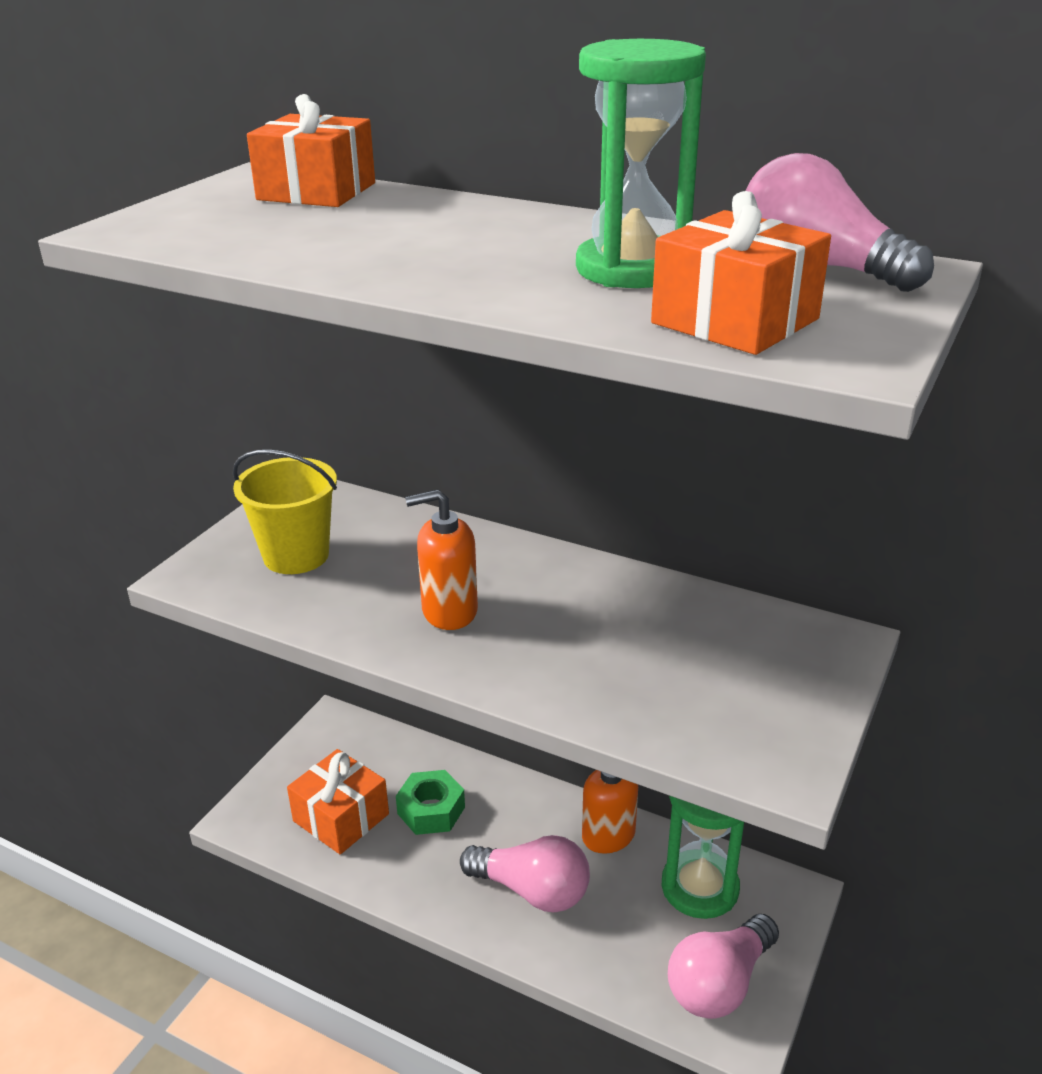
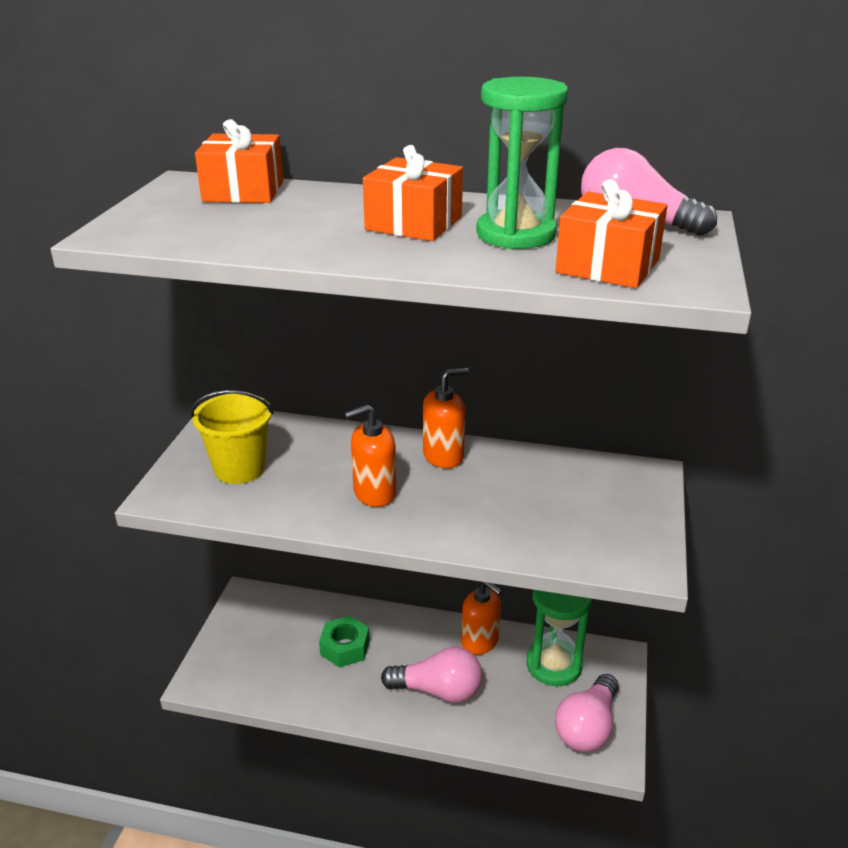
camera: 15 degrees left, 0 degrees up
orange gift [287,749,389,855] -> orange gift moved to [363,145,463,241]
none -> orange soap dispenser [423,367,469,468]

